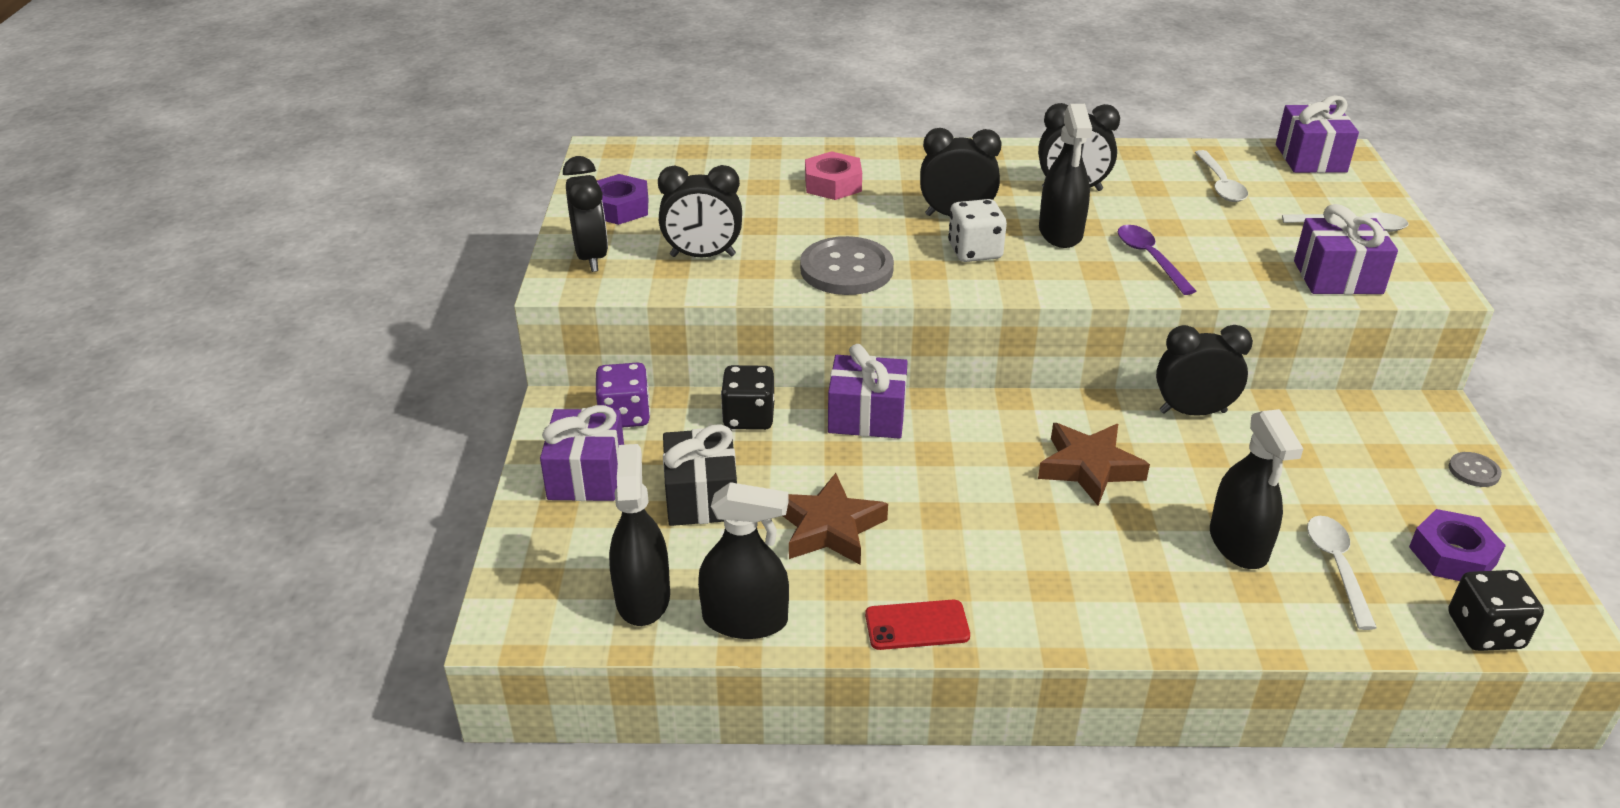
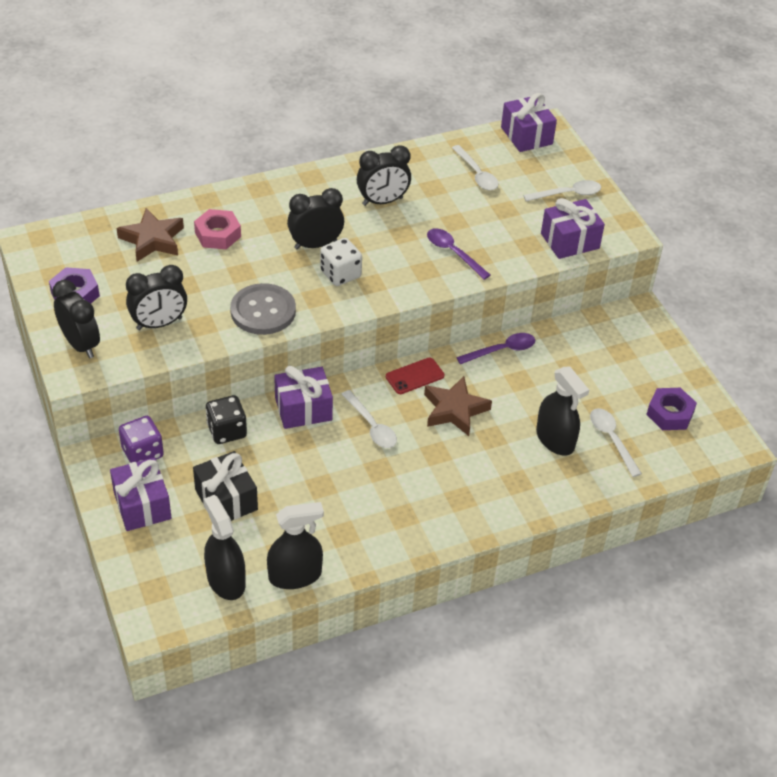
camera: 25 degrees left, 10 degrees up
brown star [783,473,888,565] -> brown star moved to [117,208,184,262]
red phone [865,600,970,650] -> red phone moved to [386,357,444,394]
black spray bottle [1039,104,1092,248] -> none
black clock [1156,325,1253,416] -> purple spoon [456,333,535,364]
black dice [1448,570,1544,651] -> none
grey button [1449,452,1502,487] -> none
none -> white spoon [341,390,397,448]

